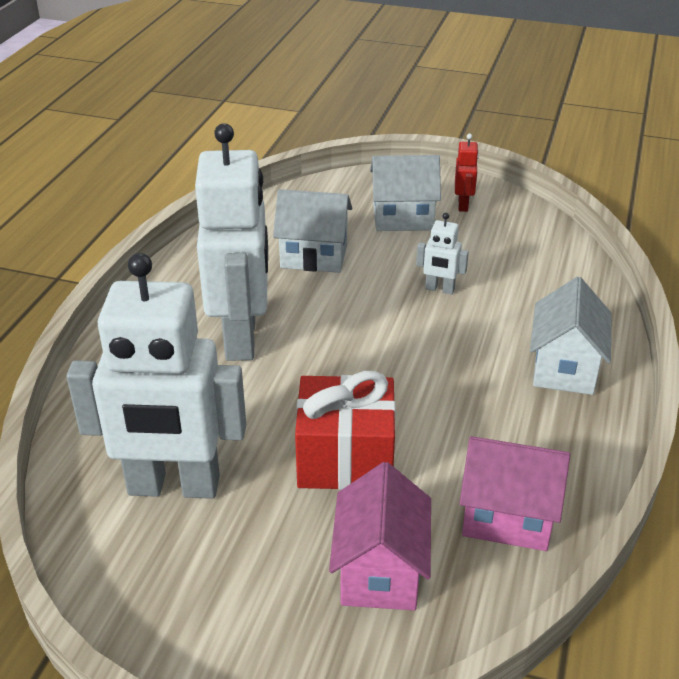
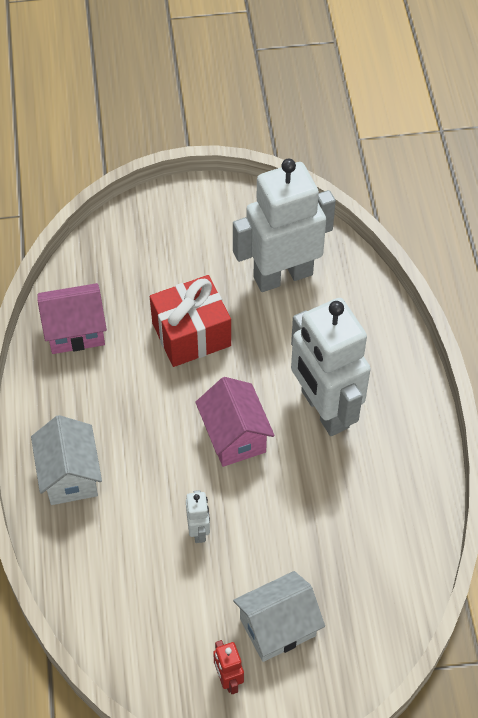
camera: 155 degrees right, 20 degrees up
white house [273,189,352,273] -> none
pink house [329,462,431,610] -> pink house moved to [195,377,275,467]
white robot [416,213,469,294] -> white robot turned 90 degrees clockwise [186,490,210,543]

